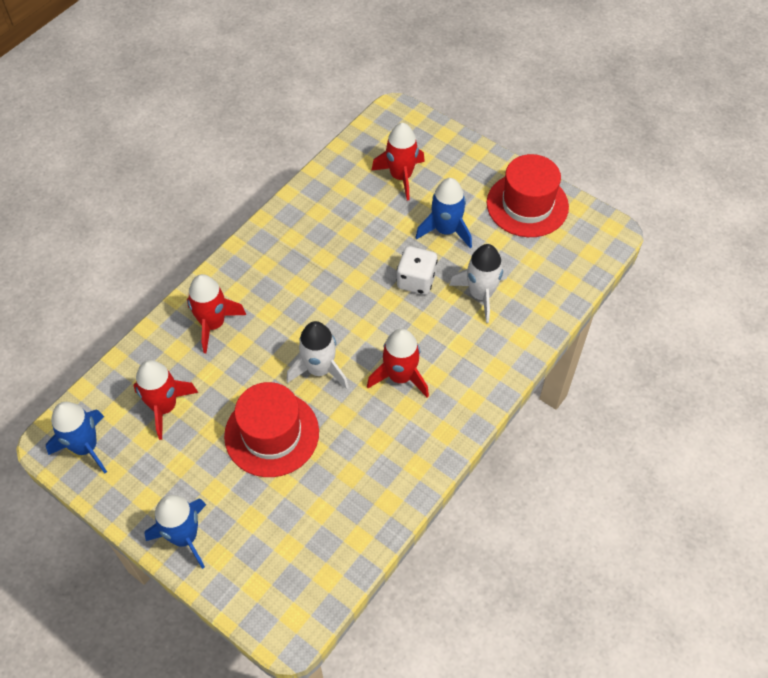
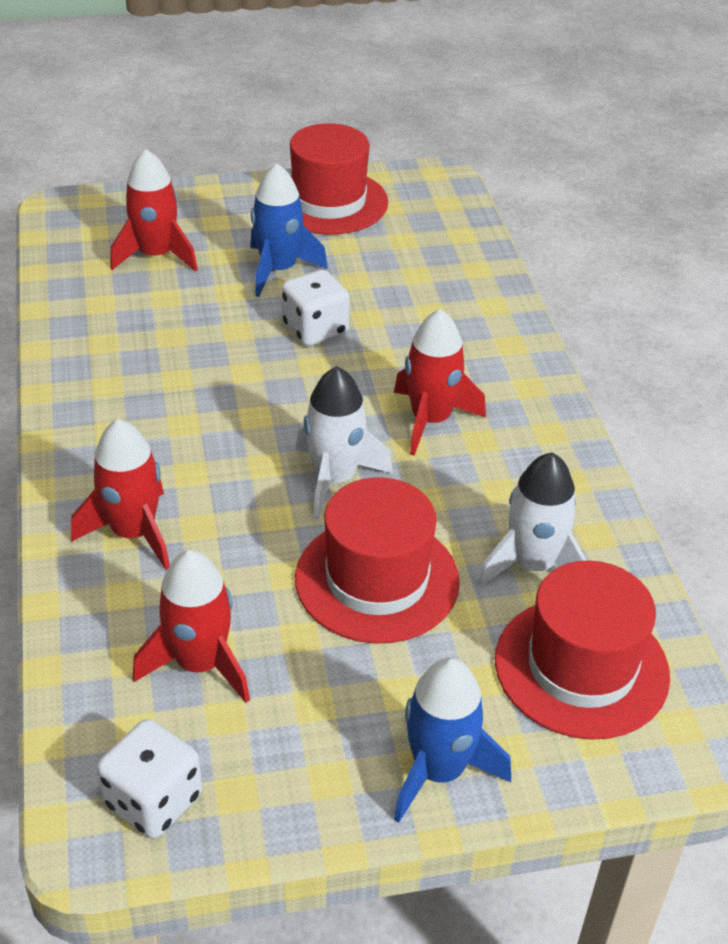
camera: 50 degrees left, 15 degrees down
blue rocket [46,402,107,474] -> white dice [97,719,202,839]
white rocket [449,244,507,323] -> white rocket moved to [478,452,587,587]
none -> red hat [495,560,670,740]

